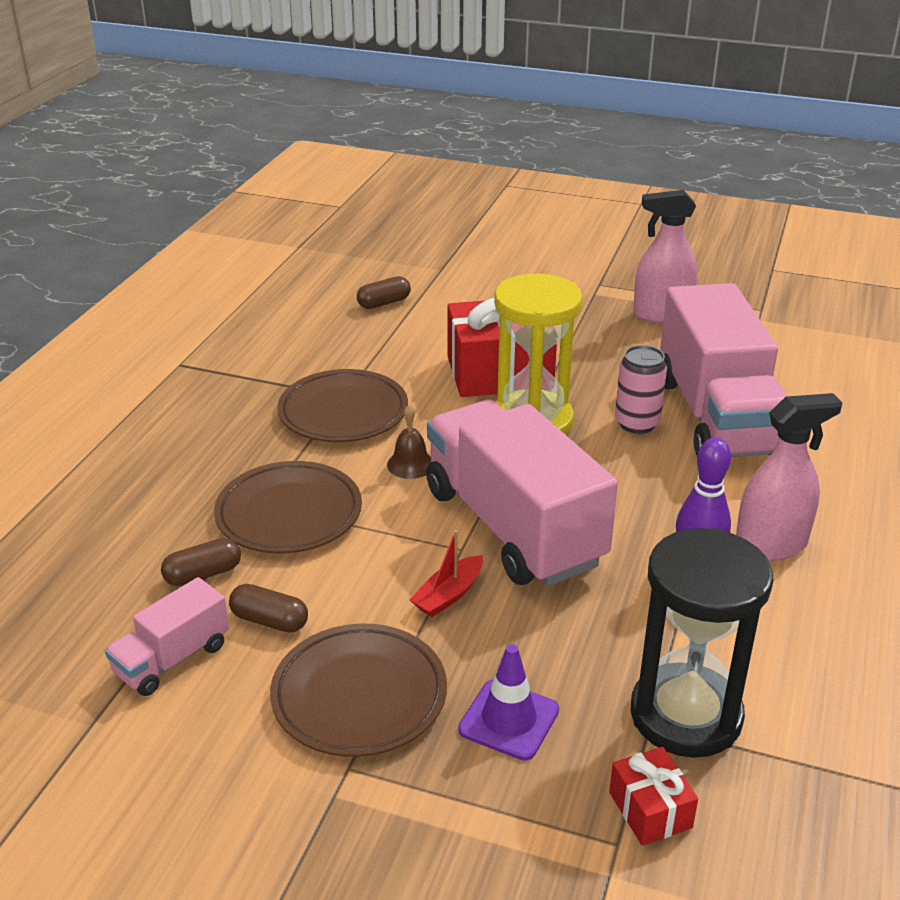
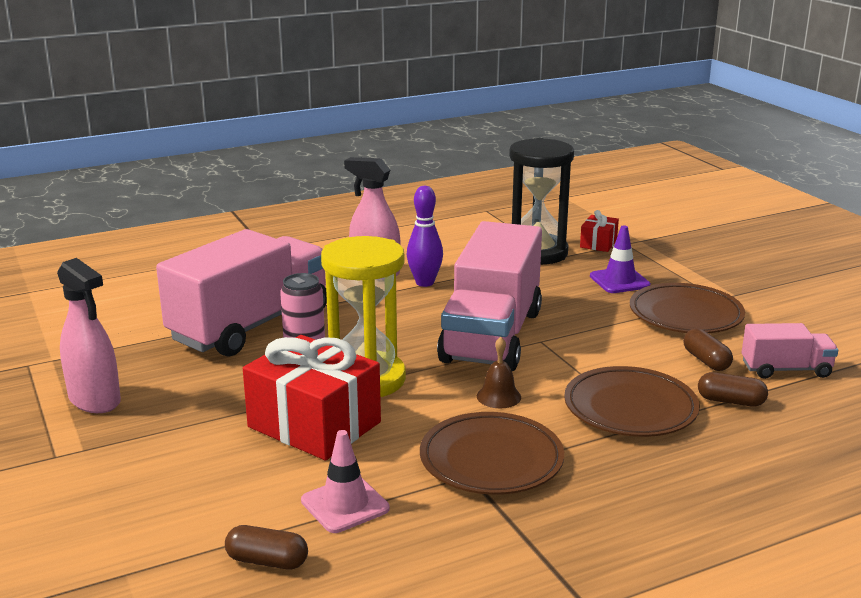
camera: 135 degrees left, 10 degrees down
red boat [410,530,483,617] -> none
none -> pink traffic cone [301,430,390,533]

